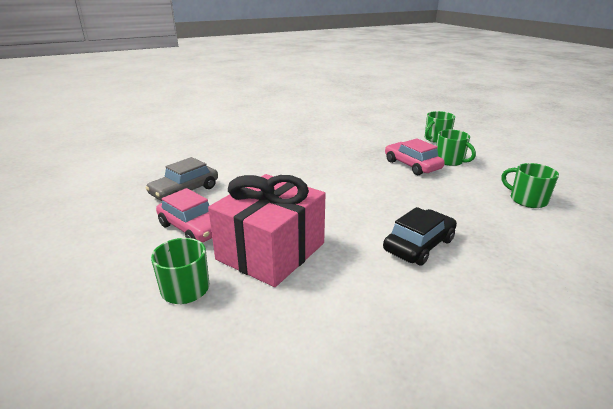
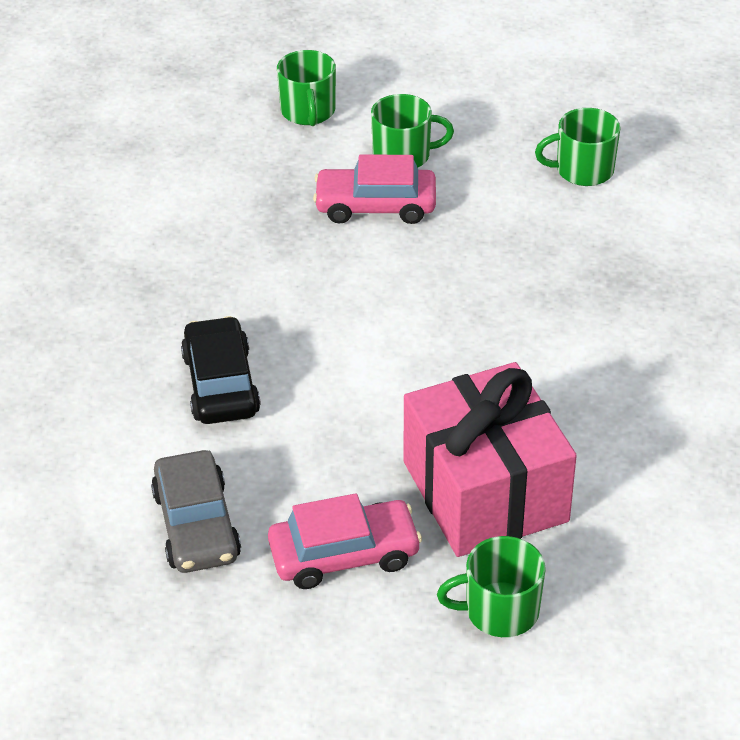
camera: 55 degrees left, 15 degrees up
black car [383,207,457,266] -> black car moved to [181,316,261,424]

